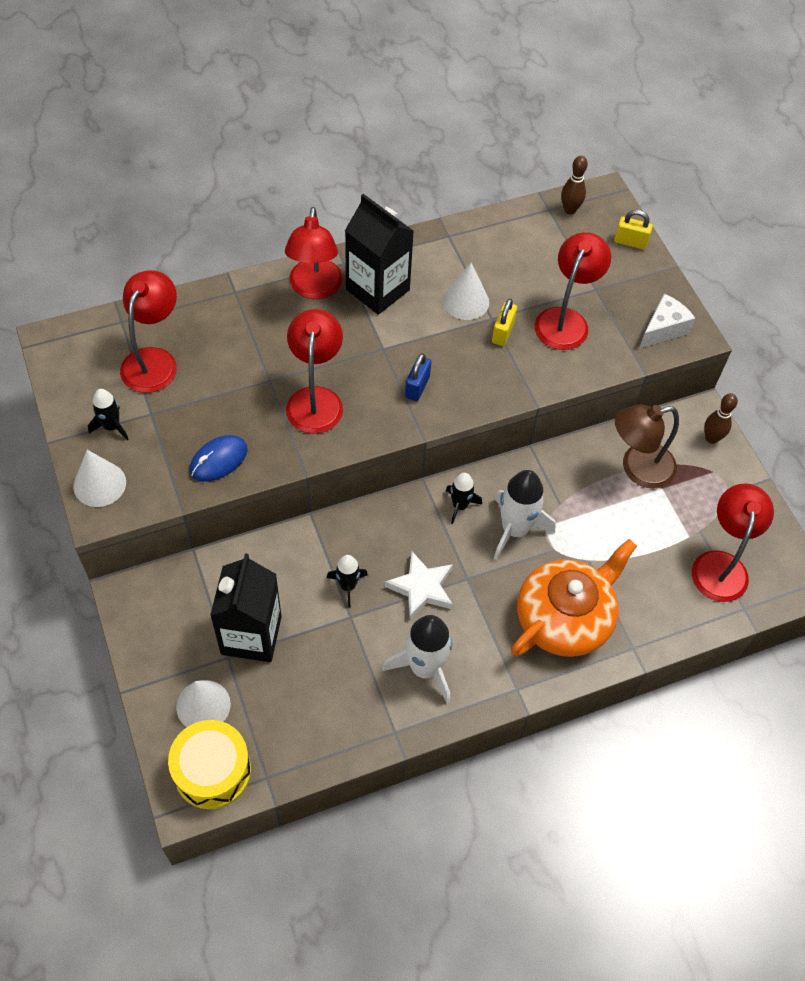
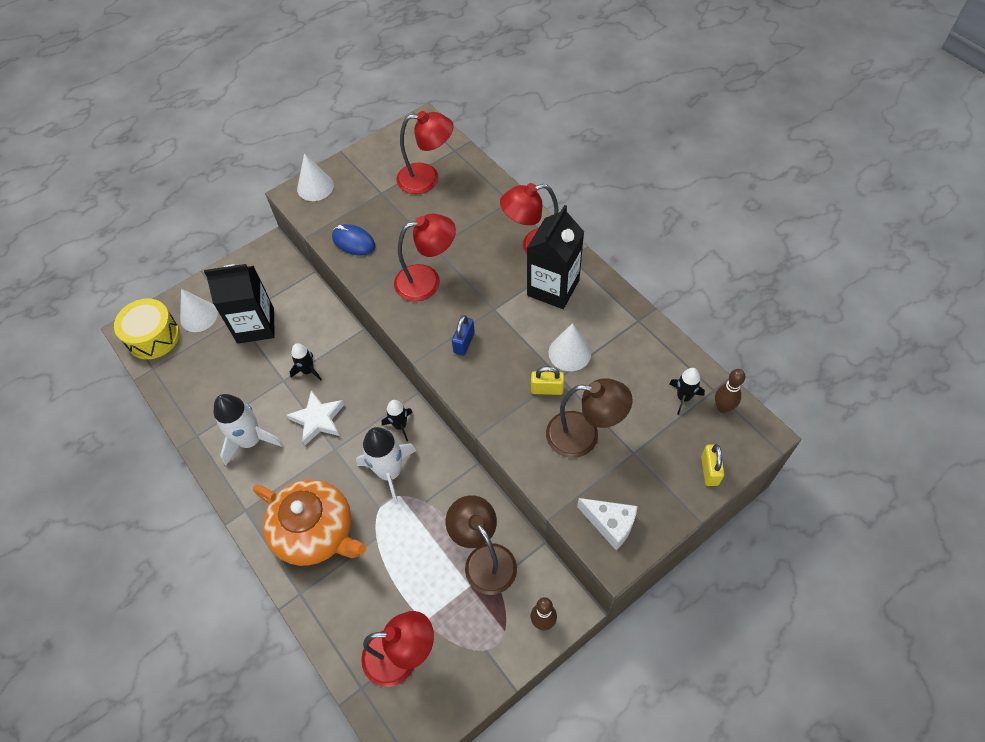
camera: 80 degrees right, 0 degrees up
black rocket [88,389,128,440] -> black rocket moved to [669,368,705,415]
blue padlock [405,353,431,401] -> blue padlock turned 75 degrees counterclockwise [452,315,475,356]
red lamp [535,232,611,350] -> brown lamp [546,378,633,458]

